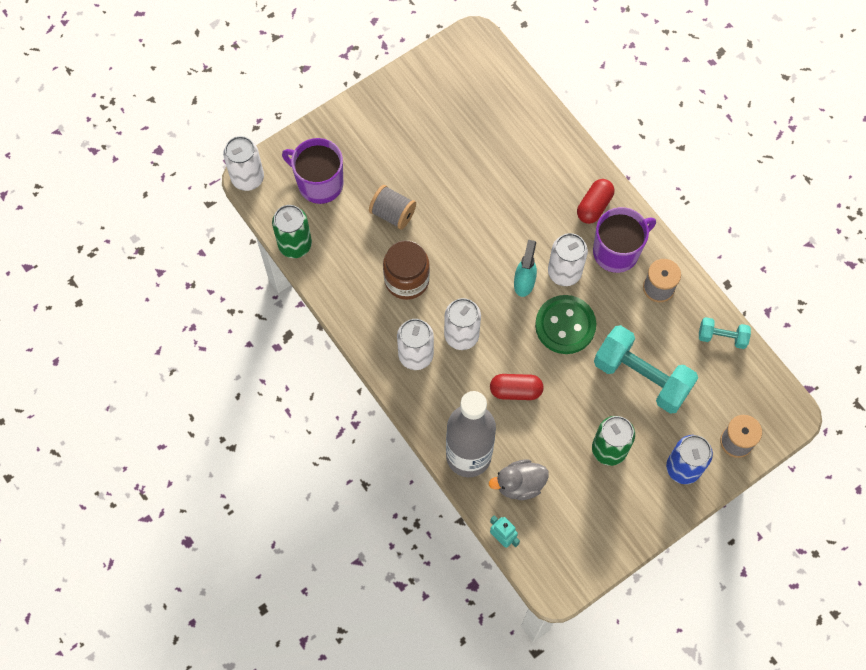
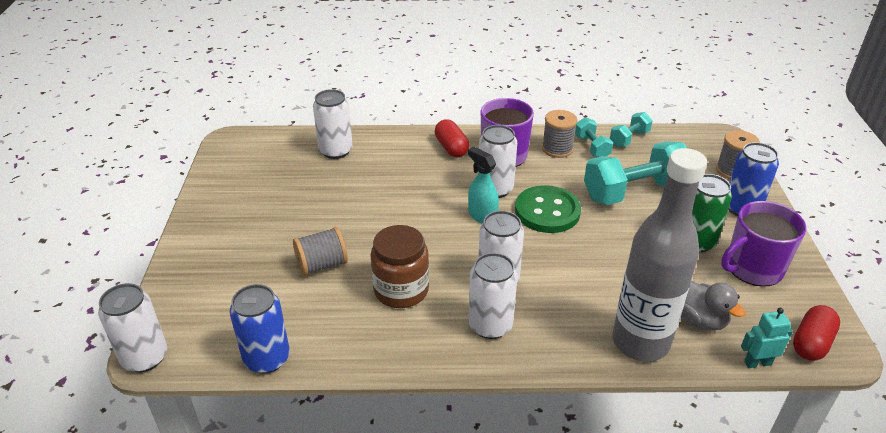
camera: 55 degrees left, 30 degrees down
green can [272,205,312,258] -> blue can [230,284,290,374]
purple mug [282,138,343,204] -> purple mug moved to [721,201,806,287]
grey duck [489,459,549,500] -> grey duck turned 60 degrees counterclockwise [681,281,746,331]
red capsule [490,374,544,400] -> red capsule moved to [793,305,840,361]
none -> white can [313,89,353,159]
none -> turquoise dumbbell [575,117,613,157]

